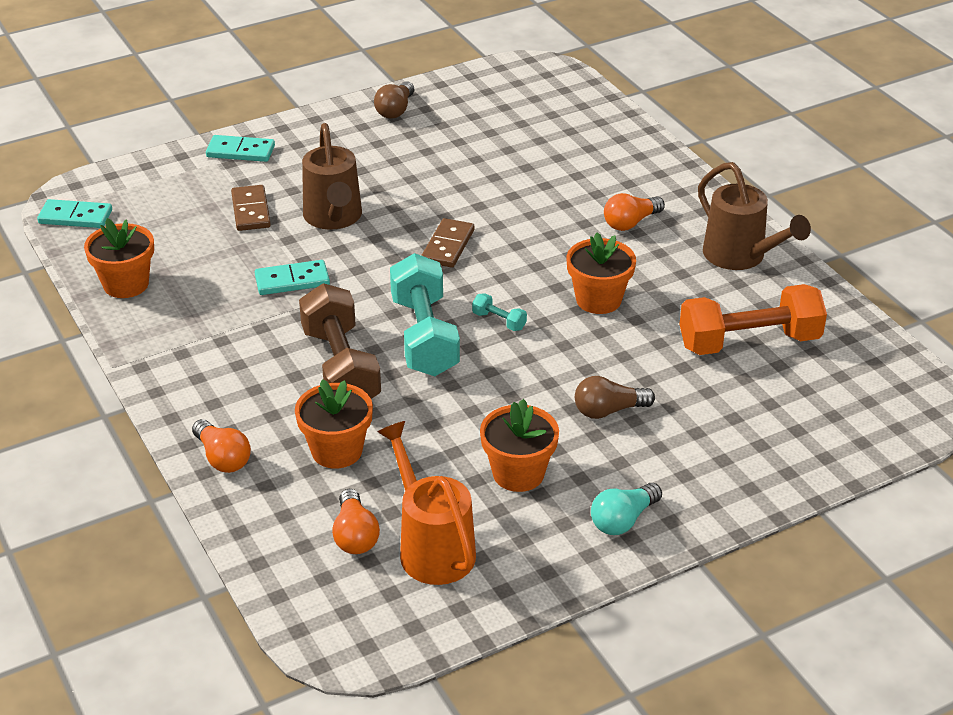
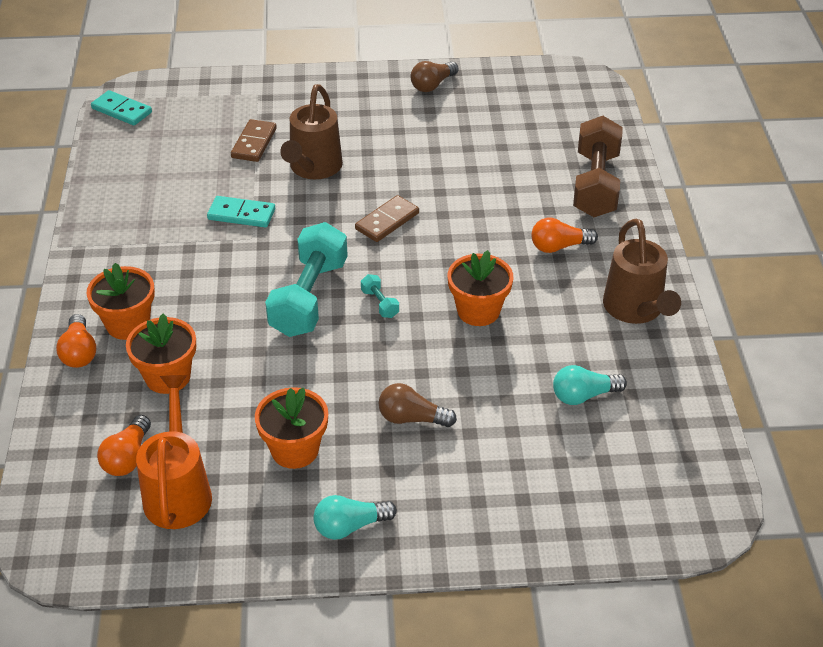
camera: 25 degrees right, 5 degrees up
orange flower pot [84,218,154,298] -> orange flower pot moved to [87,263,155,340]
turquoise domino [206,135,275,162] -> none
brown dumbbell [299,283,381,399] -> brown dumbbell moved to [573,116,623,217]
orange dumbbell [679,284,827,355] -> turquoise light bulb [553,365,627,405]

